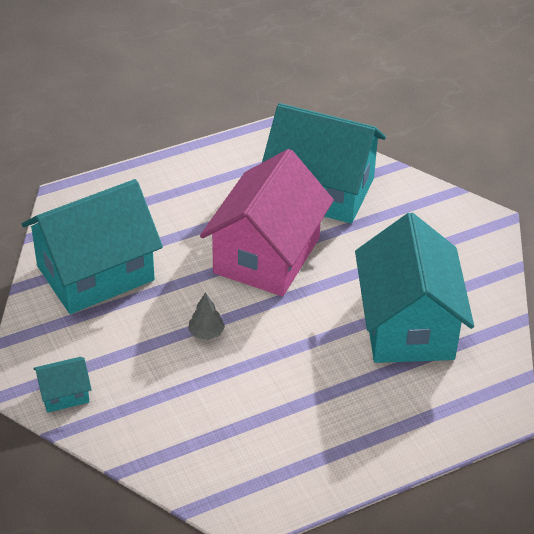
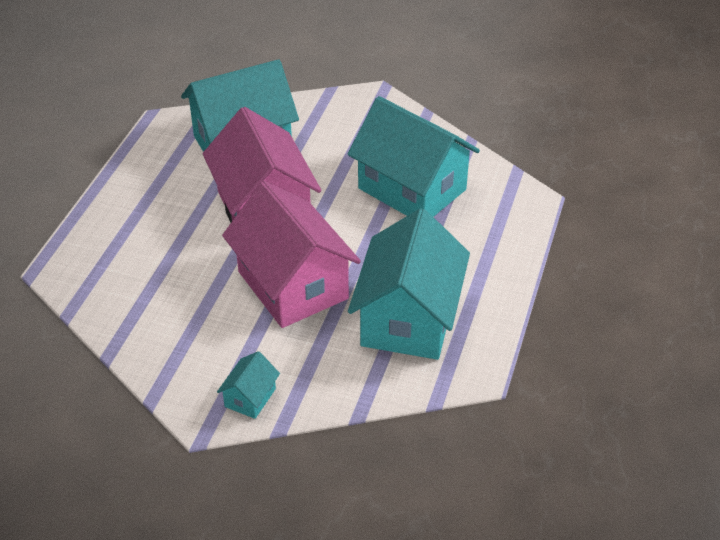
camera: 45 degrees left, 0 degrees up
turquoise house [22,179,163,314] -> turquoise house moved to [348,208,470,360]
grey tree [188,292,225,340] -> pink house [222,181,361,328]

